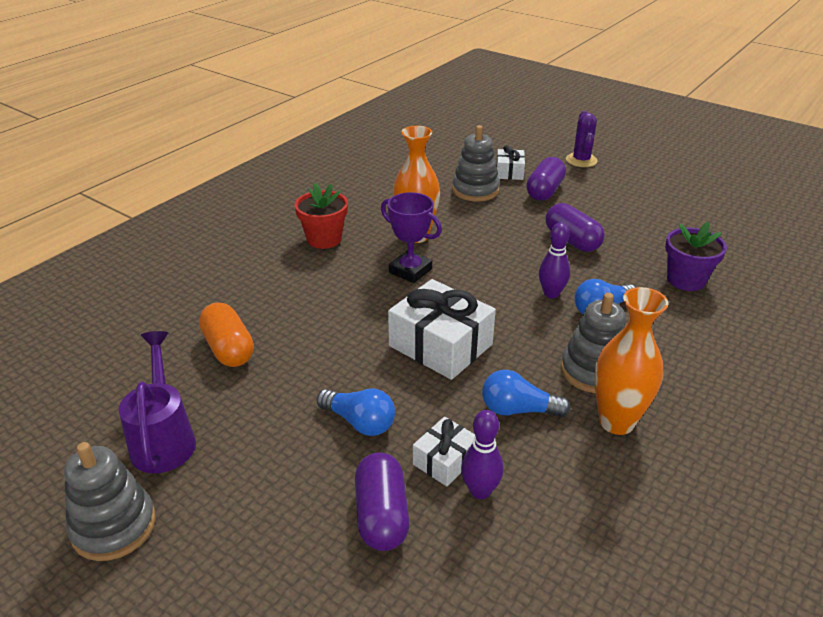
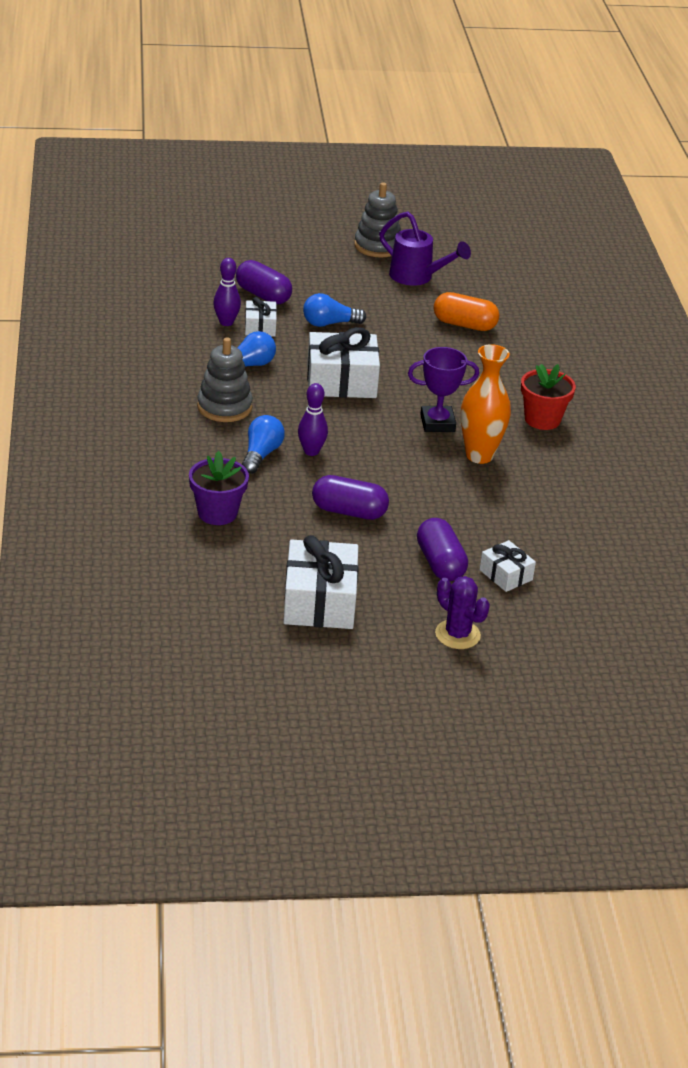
camera: 135 degrees right, 0 degrees up
grey stacking toy [452,125,500,202] -> none
orange vase [595,287,668,435] -> none
none -> white gift [283,535,359,629]

